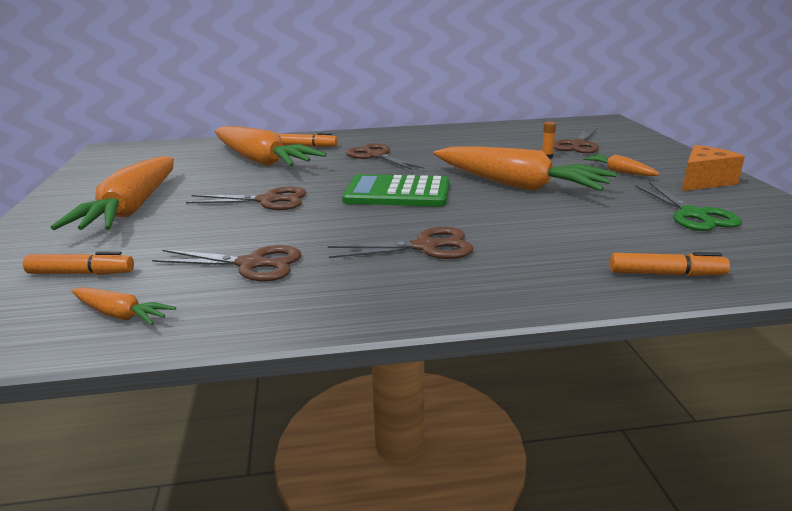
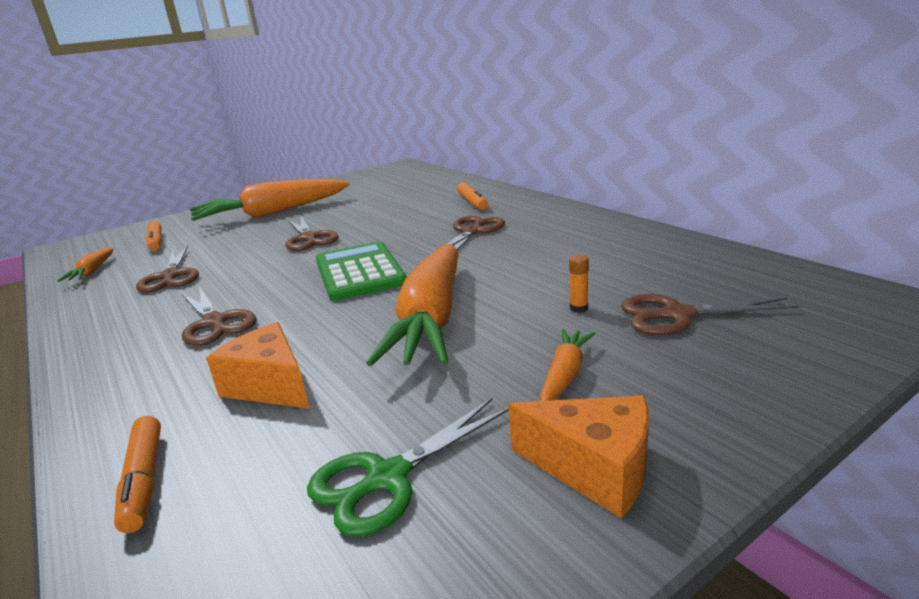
camera: 65 degrees right, 0 degrees up
orange carrot [215,126,326,167] -> none
none -> orange cheese [206,322,310,409]

